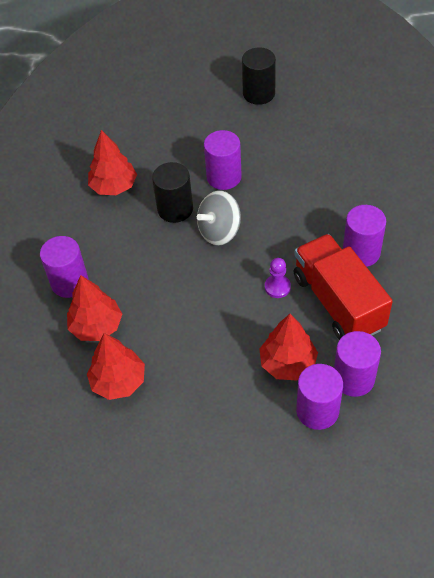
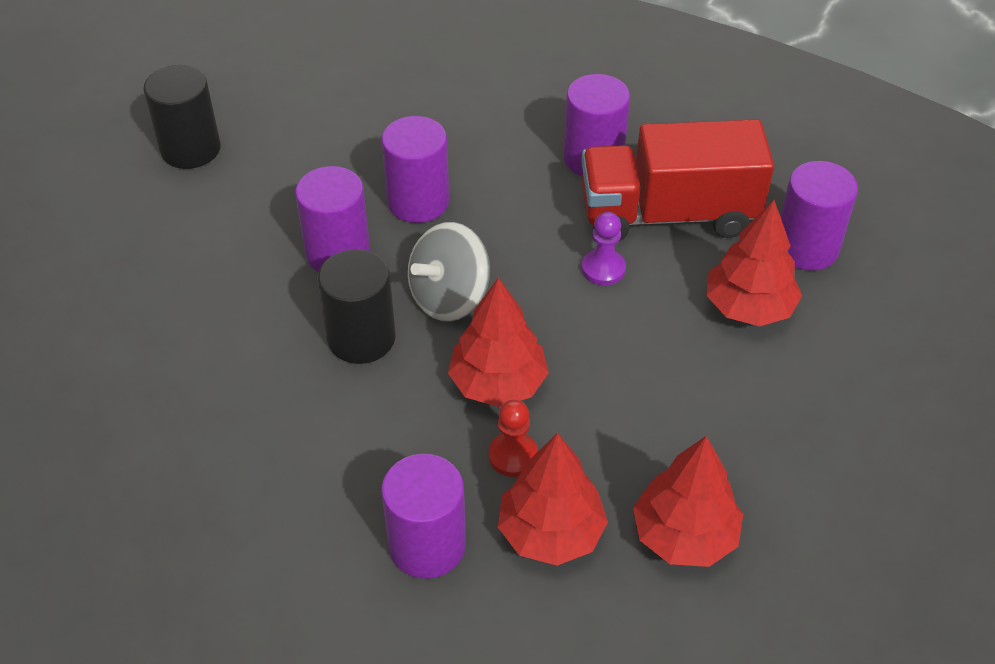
camera: 70 degrees left, 5 degrees down
red tree [88,130,137,195] -> red tree moved to [448,278,549,407]
grey spinning top [197,190,241,246] -> grey spinning top turned 60 degrees clockwise [408,222,490,322]
purple cylinder [296,364,343,430] -> purple cylinder moved to [381,116,449,223]
none -> red pawn [489,400,538,477]

